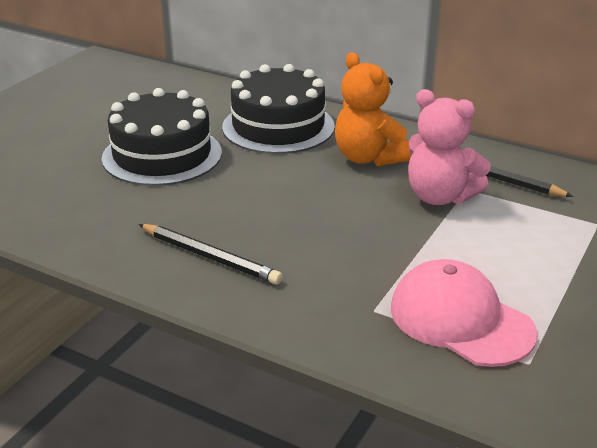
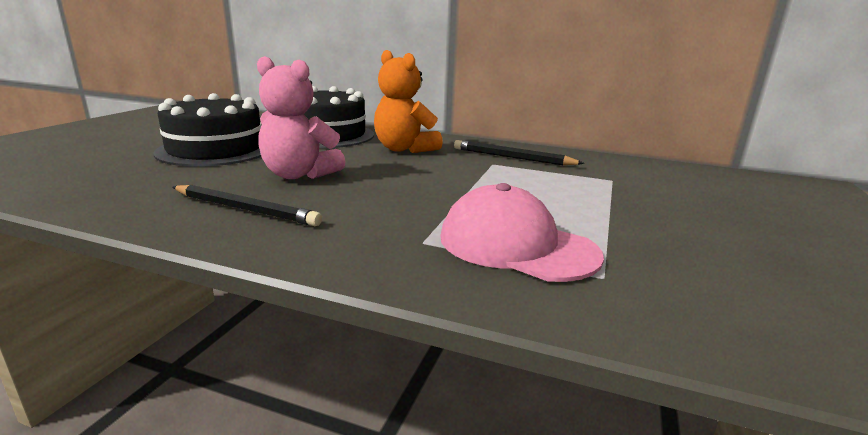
camera: 10 degrees left, 10 degrees down
pink teddy bear [408,89,491,205] -> pink teddy bear moved to [257,56,345,179]

